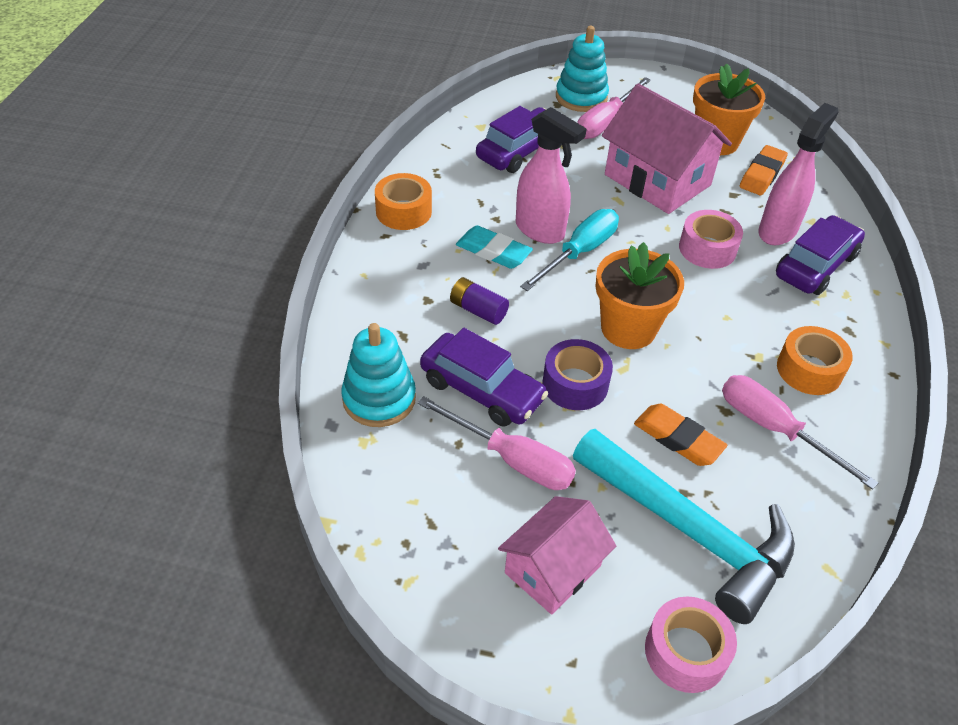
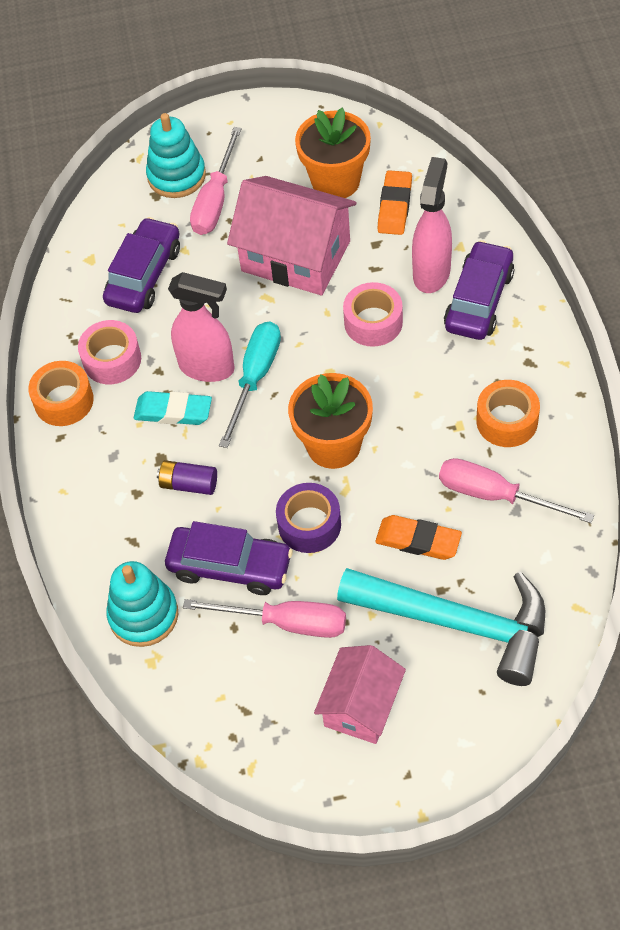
camera: 15 degrees left, 10 degrees up
pink tape [645,596,737,693] -> pink tape moved to [78,320,141,384]

